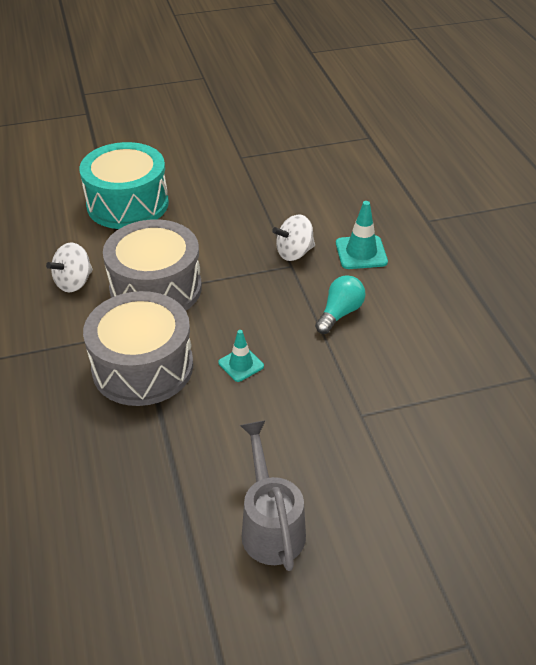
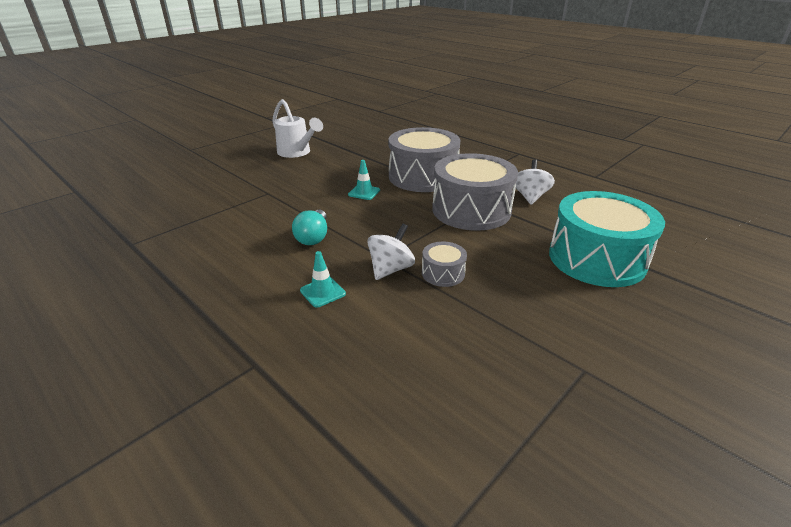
camera: 150 degrees right, 10 degrees down
grey watering can [240,420,306,571] -> white watering can [272,99,323,158]
turquoise traffic cone [336,201,388,269] -> turquoise traffic cone [300,251,346,308], size x0.66
none -> grey drum [422,242,467,287]

